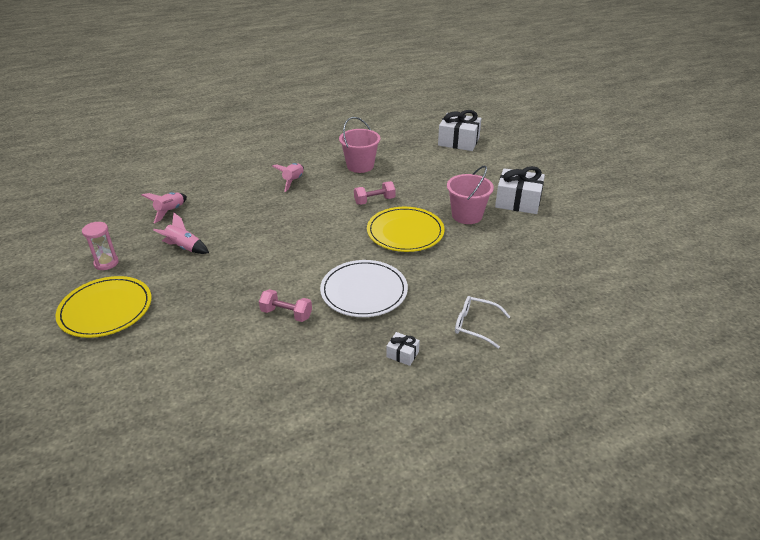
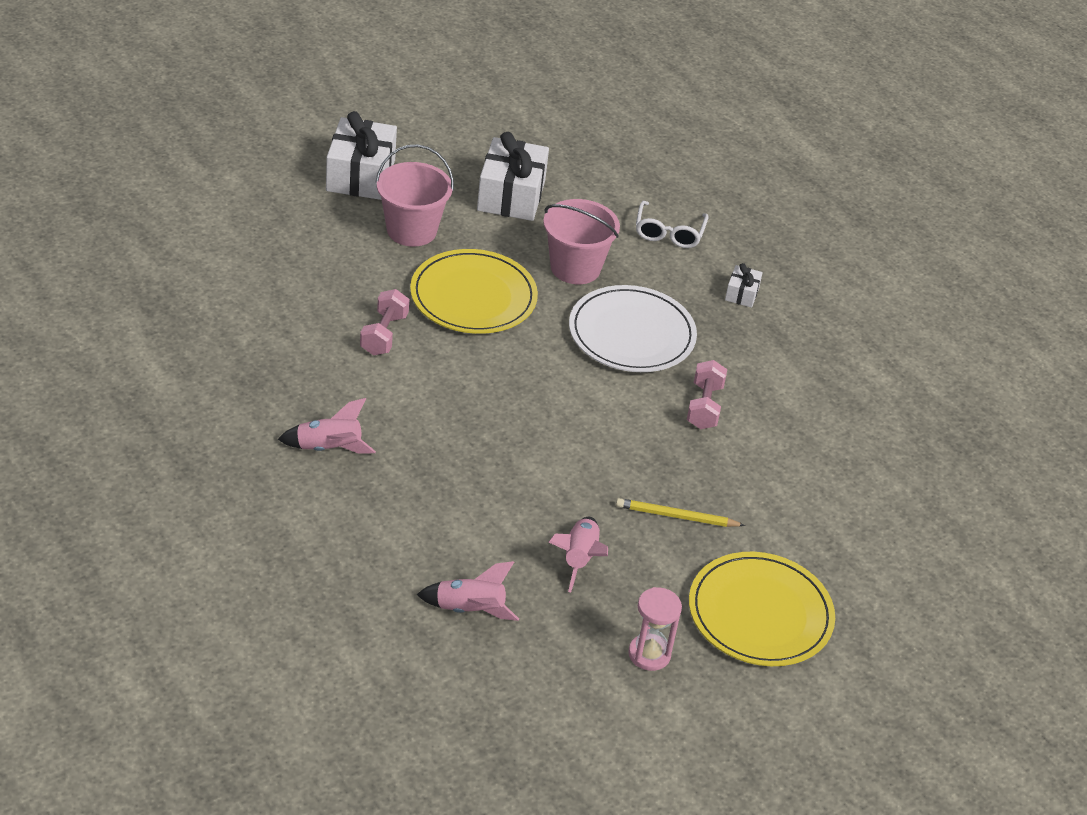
camera: 105 degrees left, 5 degrees up
pink bucket [339,117,380,173] -> pink bucket moved to [543,199,620,284]
pink dumbbell [354,181,396,205] -> pink dumbbell turned 45 degrees clockwise [360,289,410,355]
white gift [438,110,481,151] -> white gift moved to [477,132,549,221]
none -> yellow pencil [616,498,745,527]

